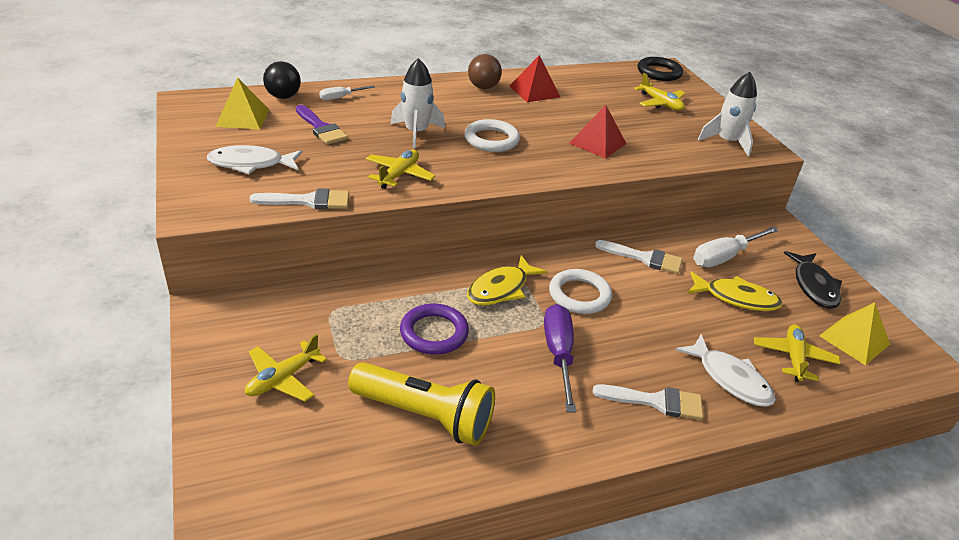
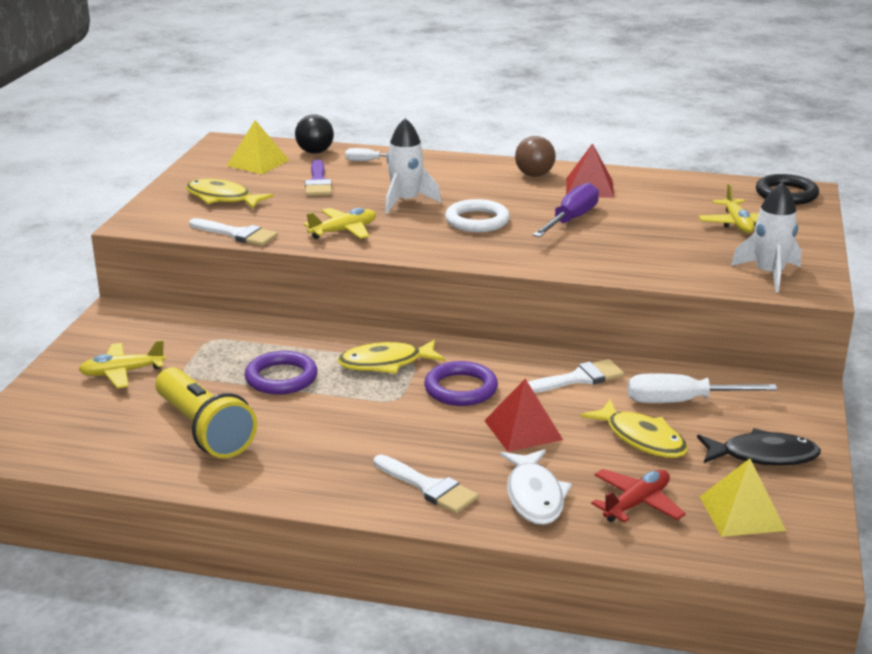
camera: 35 degrees right, 10 degrees down
white fish [207,145,302,174] -> yellow fish [186,179,274,209]
purple screwdriver [544,304,576,412] -> purple screwdriver moved to [532,183,599,237]
white ring [549,269,612,314] -> purple ring [424,361,498,406]
red pyramid [569,105,627,159] -> red pyramid moved to [484,379,563,452]
white brush [595,240,683,274] -> white brush turned 75 degrees counterclockwise [528,359,624,393]
yellow plane [754,324,841,382] -> red plane [591,469,686,523]
black fish [784,251,842,309] -> black fish turned 120 degrees counterclockwise [697,428,821,466]

